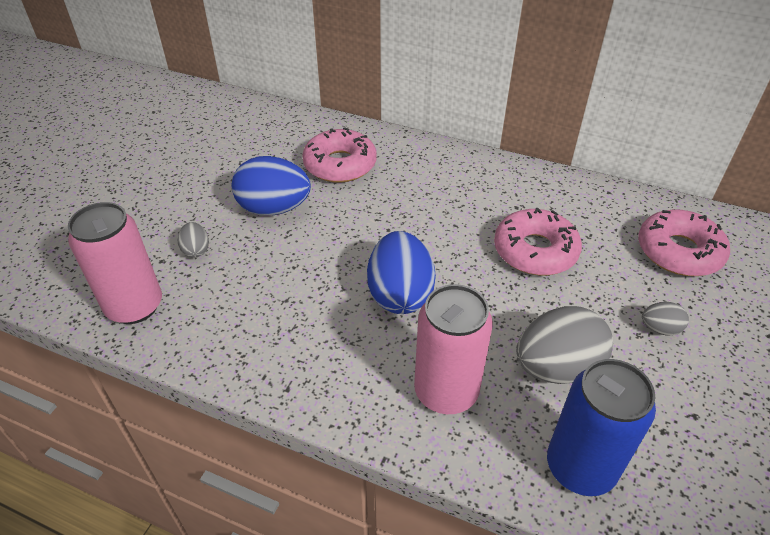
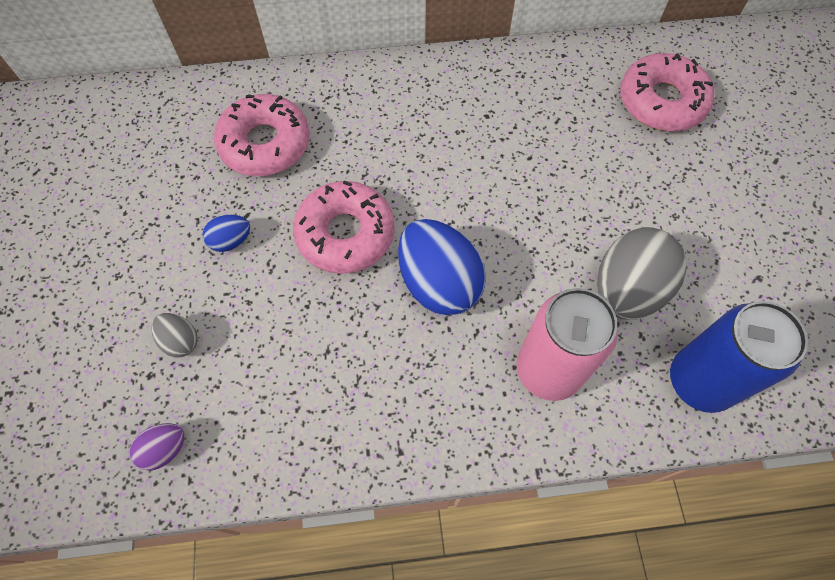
camera: 30 degrees left, 20 degrees up
pink can [68,202,162,324] -> purple egg [130,423,184,471]
blue egg [232,156,311,215] -> blue egg [203,214,250,252], size x0.48
pink donut [494,208,582,275] -> pink donut moved to [293,180,395,274]
grey egg [642,302,689,336] -> none

